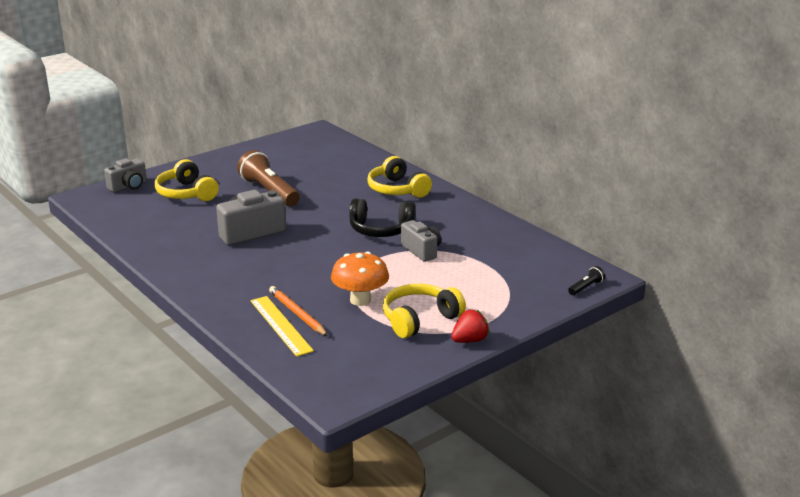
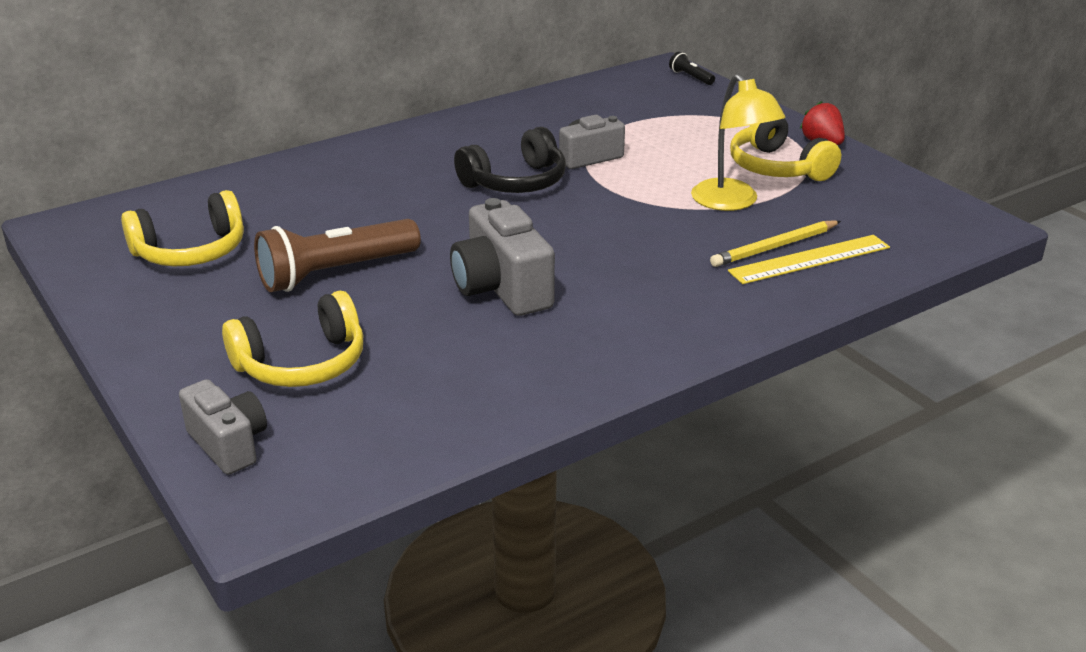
camera: 85 degrees left, 5 degrees up
orange pencil [269,286,328,336] -> yellow pencil [710,220,841,267]
orange mushroom [331,252,389,306] -> yellow lamp [691,74,786,211]
black headphones [349,198,416,237] -> black headphones turned 45 degrees clockwise [454,127,566,193]
yellow headphones [367,156,432,198] -> yellow headphones moved to [121,190,244,266]

